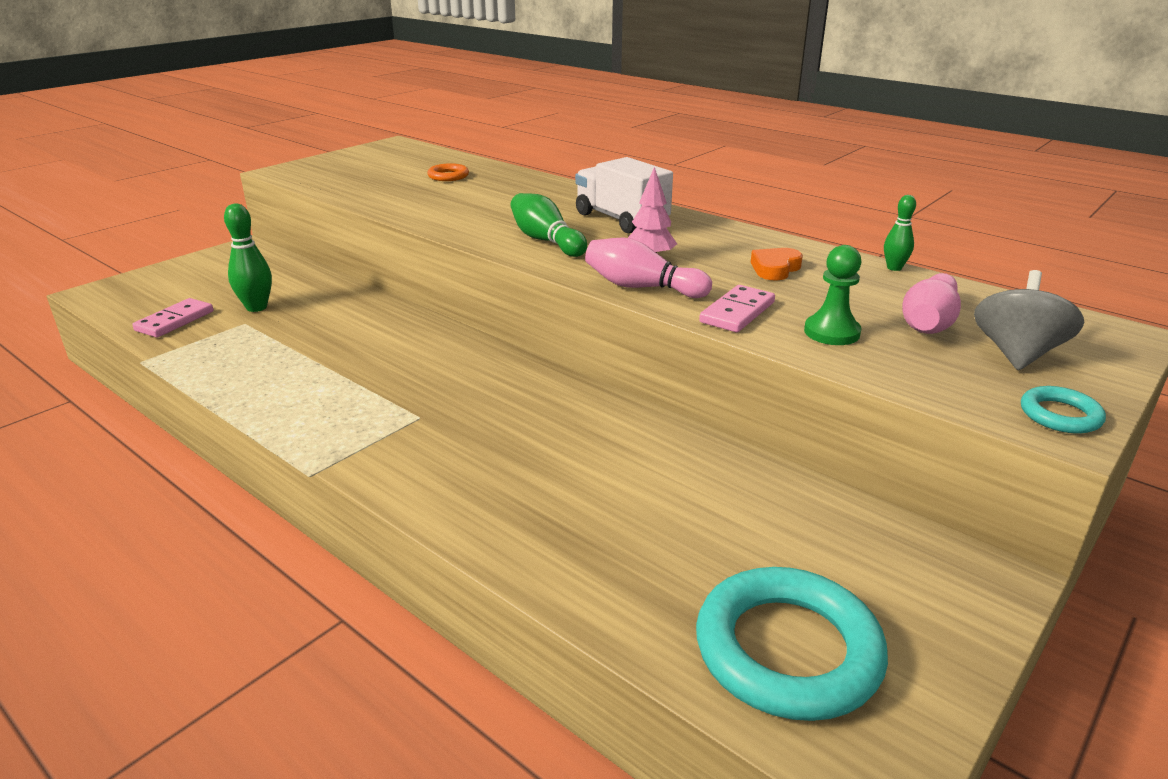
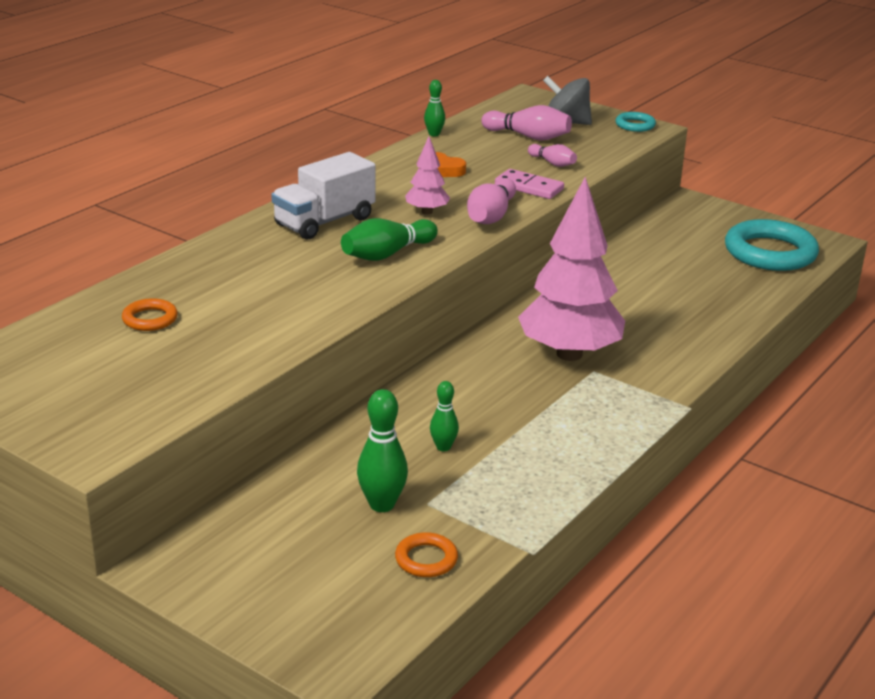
camera: 95 degrees left, 0 degrees up
pink domino [132,298,213,338] -> orange ring [395,532,458,577]
green pawn [804,245,862,345] -> pink bowling pin [528,144,577,167]
none -> green bowling pin [430,381,459,451]
none -> pink tree [518,177,625,361]

